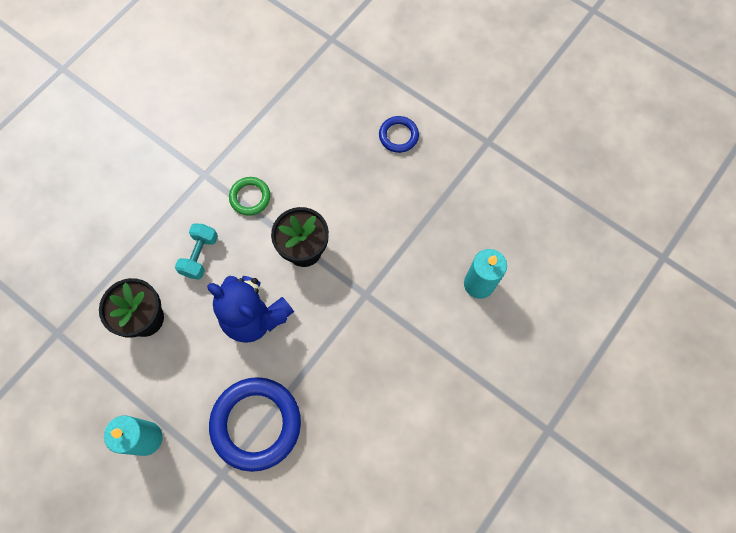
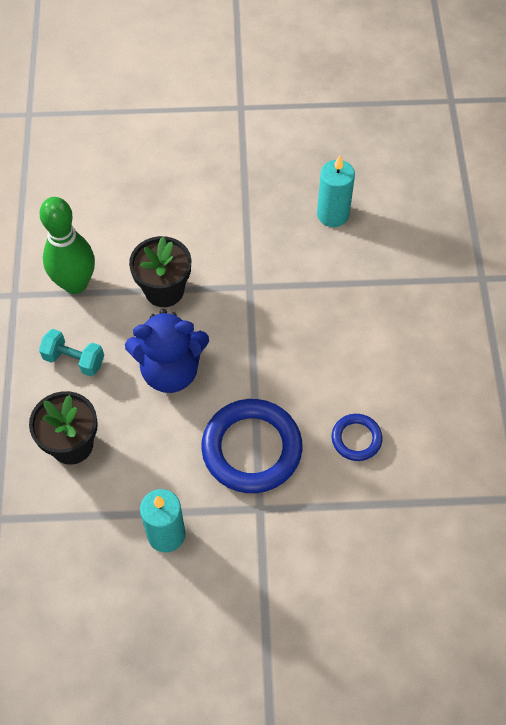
camera: 40 degrees left, 10 degrees down
turquoise dumbbell [175,223,218,279] -> turquoise dumbbell turned 45 degrees counterclockwise [39,329,104,377]
green ring [229,177,270,216] -> green bowling pin [39,197,95,294]
blue ring [379,116,419,153] -> blue ring moved to [332,414,382,461]

